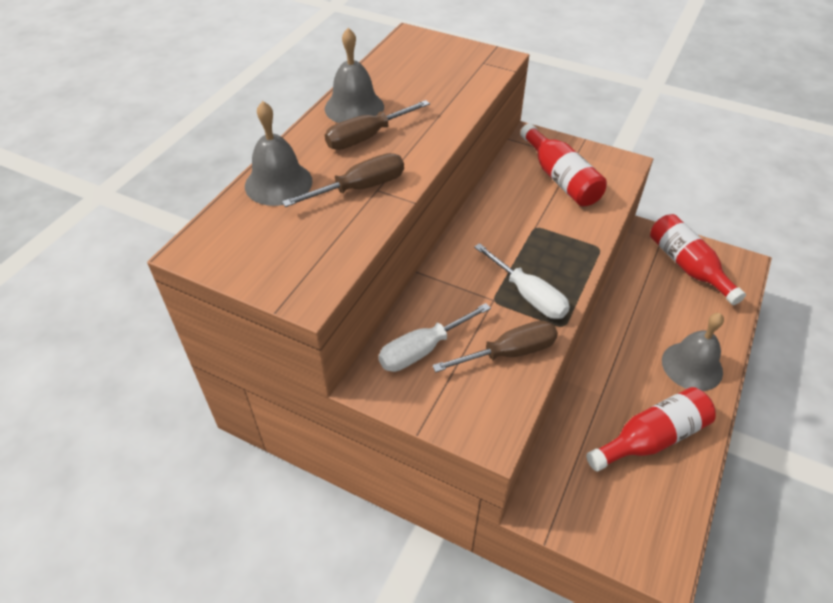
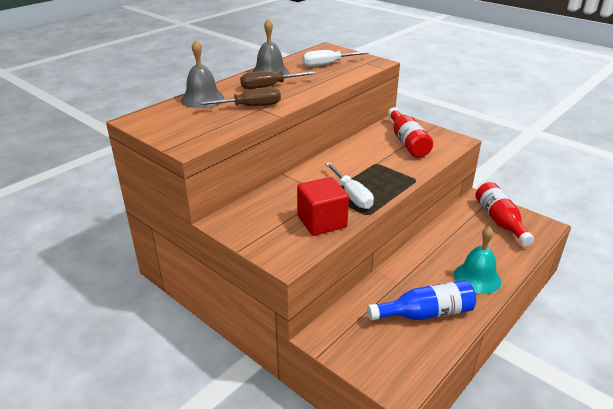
camera: 15 degrees right, 15 degrees down
white screwdriver [378,303,491,372] -> white screwdriver moved to [302,50,369,67]
brown screwdriver [432,320,558,372] -> red cube [297,177,349,236]
red bottle [586,387,716,471] -> blue bottle [367,280,476,320]
grey bell [662,313,724,391] -> turquoise bell [454,226,501,294]

